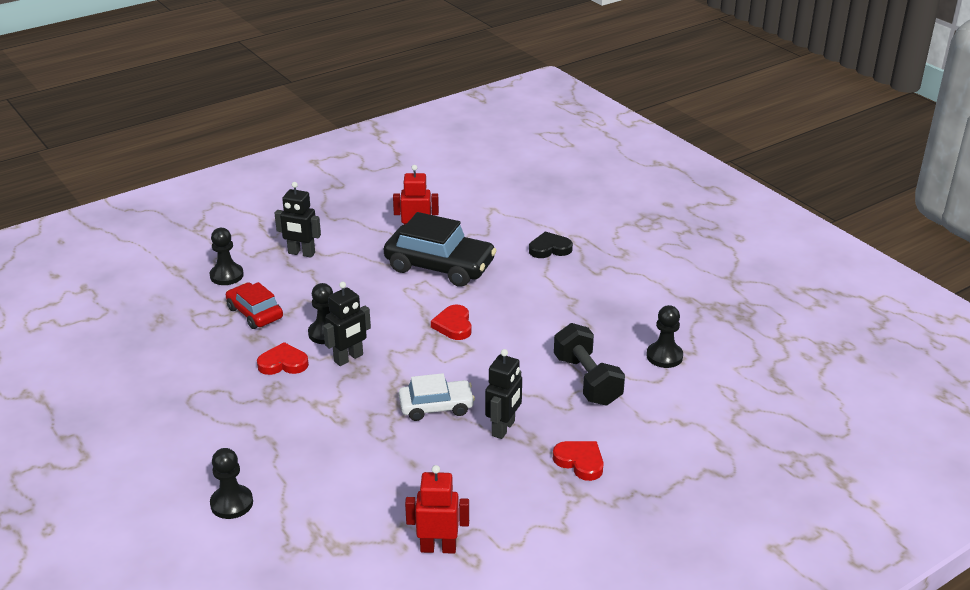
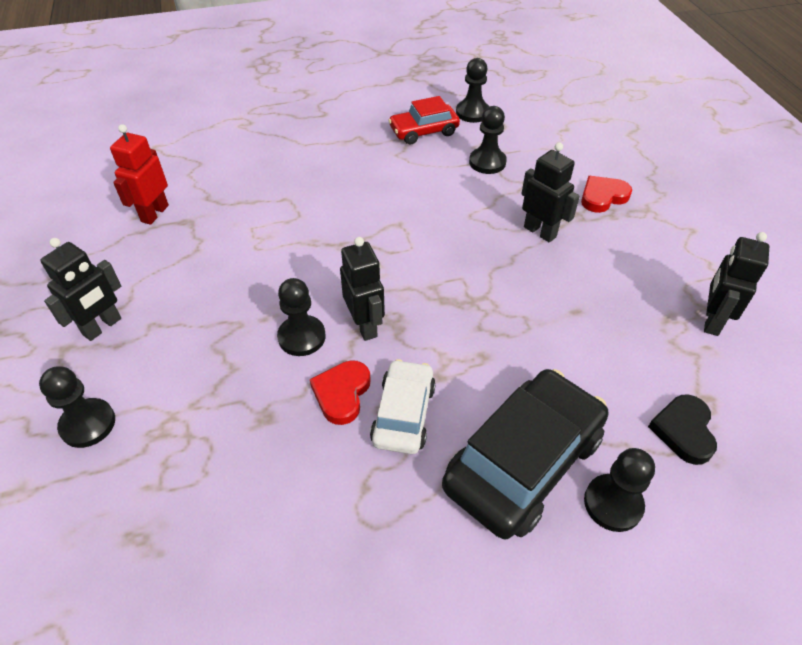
camera: 70 degrees left, 15 degrees up
red car [226,282,283,329] -> red car moved to [388,96,460,144]
black car [384,212,497,287] -> black car moved to [442,369,608,540]
white car [399,373,475,421] -> white car moved to [370,359,436,454]
red robot [405,465,469,554] -> black robot [704,232,769,336]
red heart [431,305,472,340] -> none
black heart [529,231,573,258] -> black heart moved to [648,394,717,465]
black dumbbell [554,323,625,406] -> black pawn [469,106,507,174]

